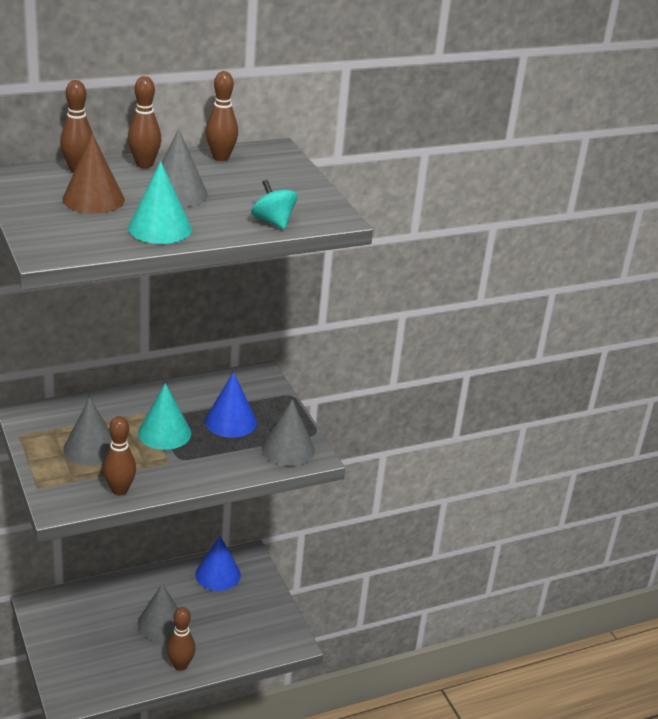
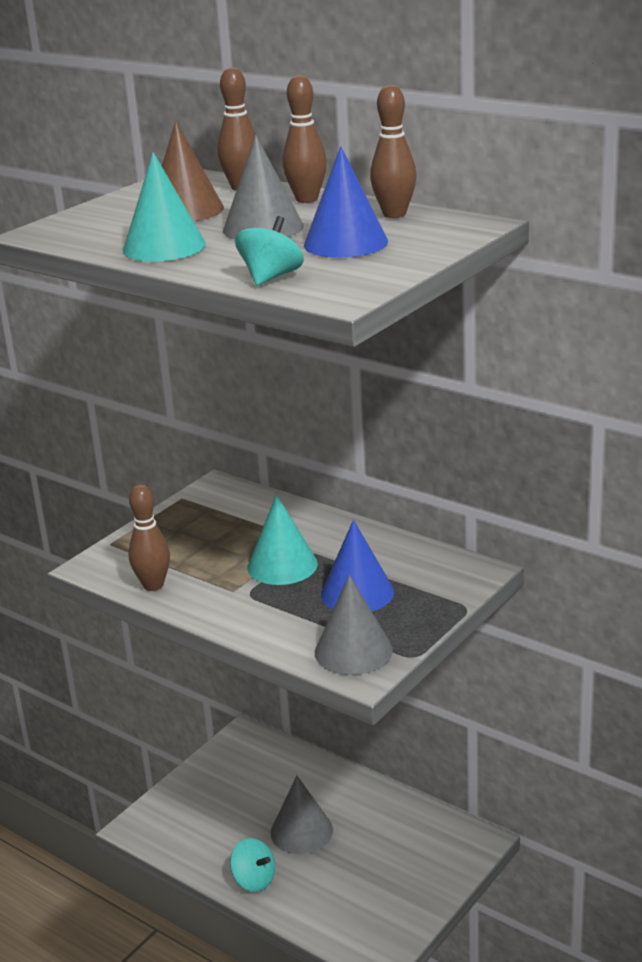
camera: 65 degrees right, 5 degrees down
grey cone [63,397,112,466] -> none
brown bowling pin [167,607,196,671] -> turquoise spinning top [230,838,275,892]
blue cone [196,536,241,591] -> blue cone moved to [304,146,388,258]

